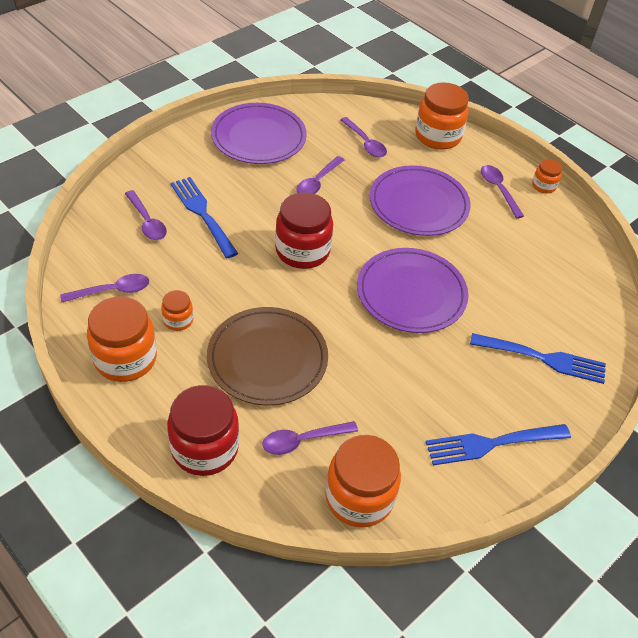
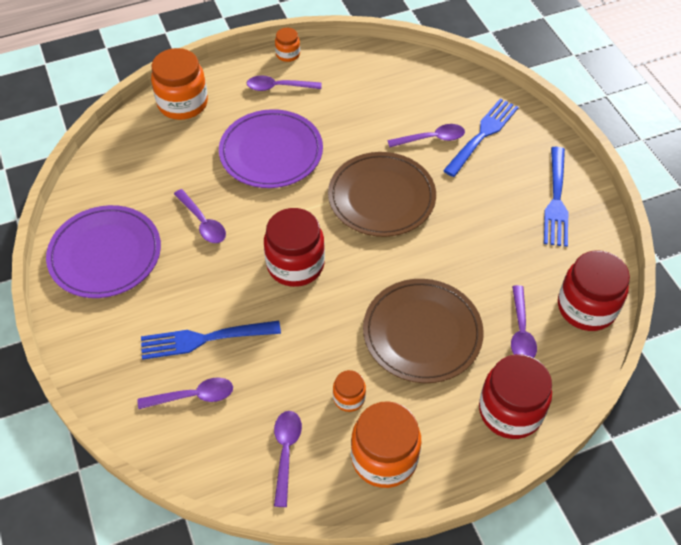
camera: 65 degrees left, 5 degrees up
orange jar [326,435,401,528] -> red jar [558,250,630,331]
purple spoon [340,117,387,157] -> purple spoon moved to [387,124,465,148]
purple plate [357,248,468,333] -> brown plate [328,152,436,237]

